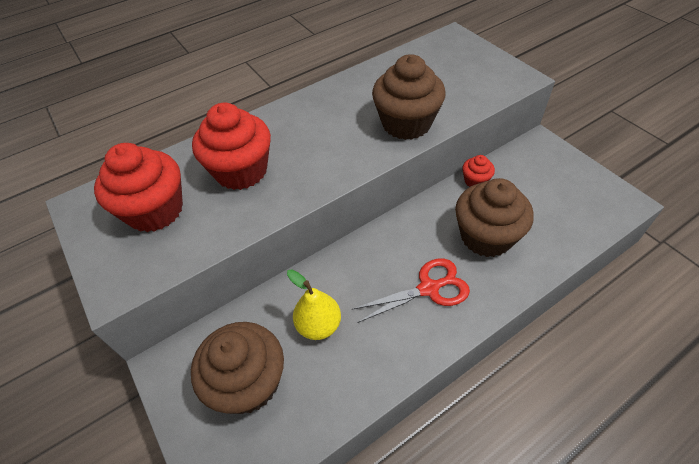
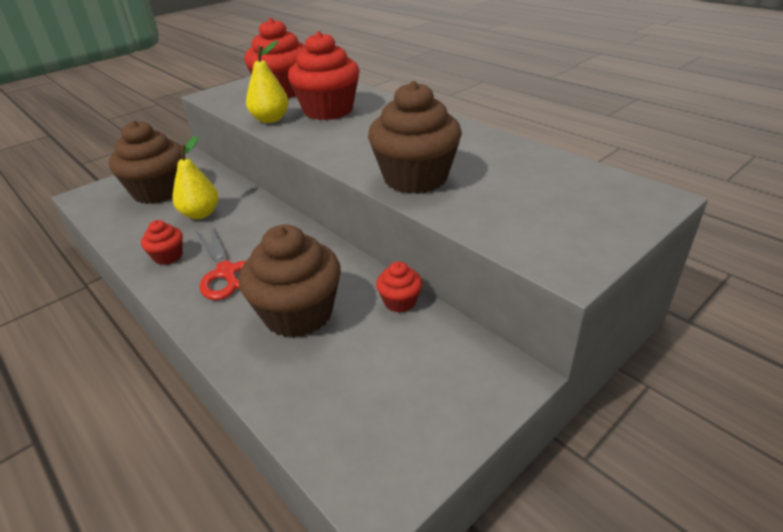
camera: 80 degrees right, 15 degrees down
none -> red cupcake [141,220,183,265]
none -> yellow pear [246,41,289,123]

